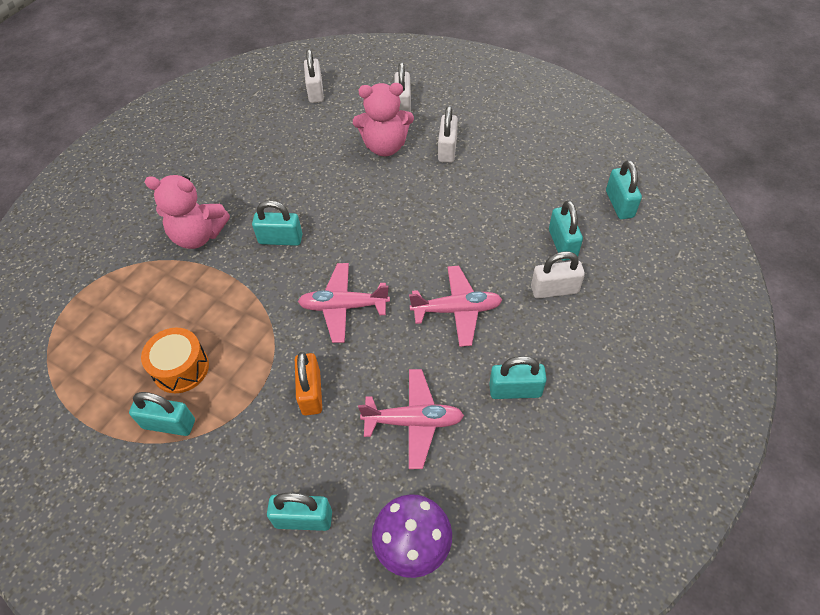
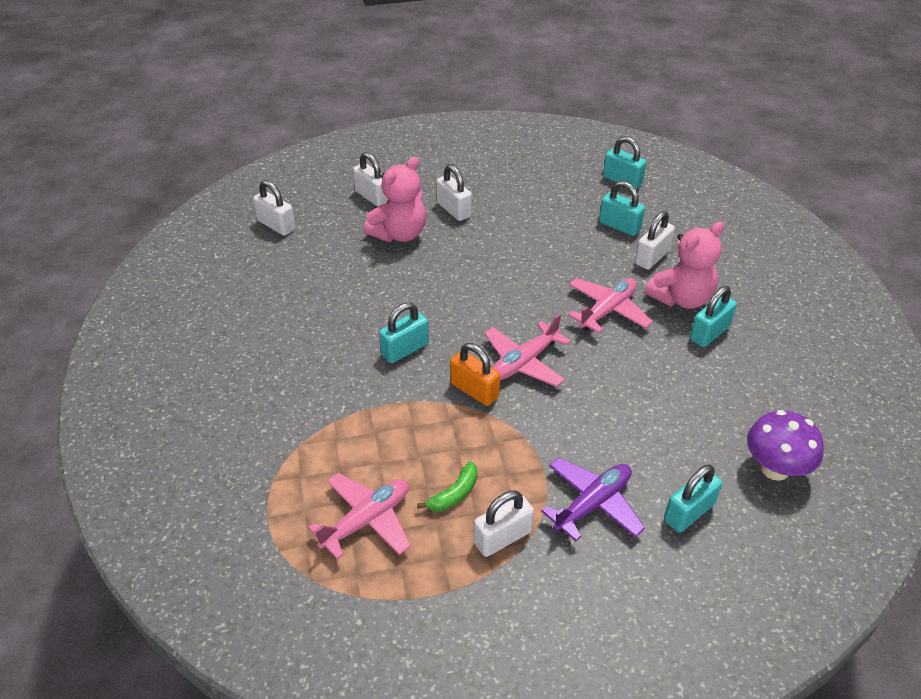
camera: 45 degrees left, 10 degrees down
turquoise padlock [129,392,195,436] -> white padlock [474,490,534,557]
orange drum [141,328,209,393] -> green banana [417,461,477,511]
pink teddy bear [145,175,230,249] -> pink teddy bear moved to [644,222,724,309]
orange padlock [295,352,322,415] -> orange padlock moved to [450,343,500,406]
pink plane [358,369,464,469] -> pink plane moved to [308,473,411,559]
none -> purple plane [541,457,645,541]

